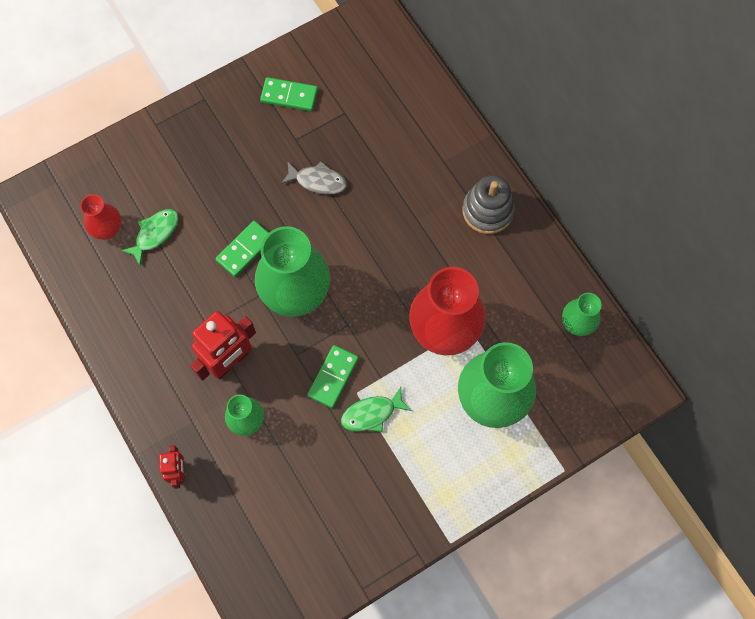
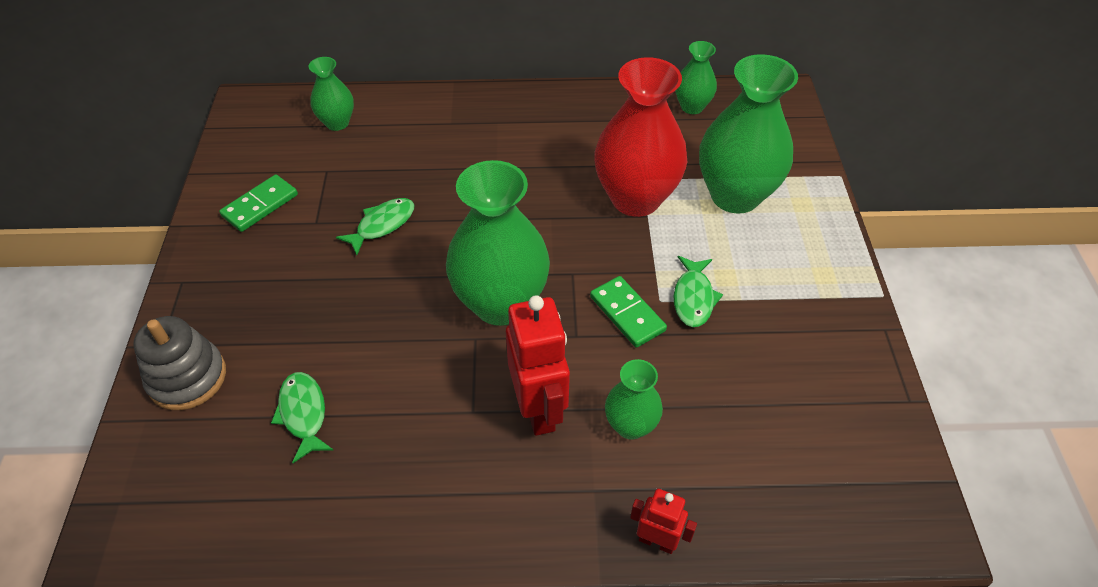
camera: 60 degrees left, 20 degrees down
red vase [80,194,121,240] -> none
green domino [215,221,269,277] -> none
grey fish [281,161,347,194] -> green fish [336,198,414,255]
grey stacking toy [462,175,515,234] -> grey stacking toy moved to [133,316,226,410]
none -> green vase [309,57,354,131]

